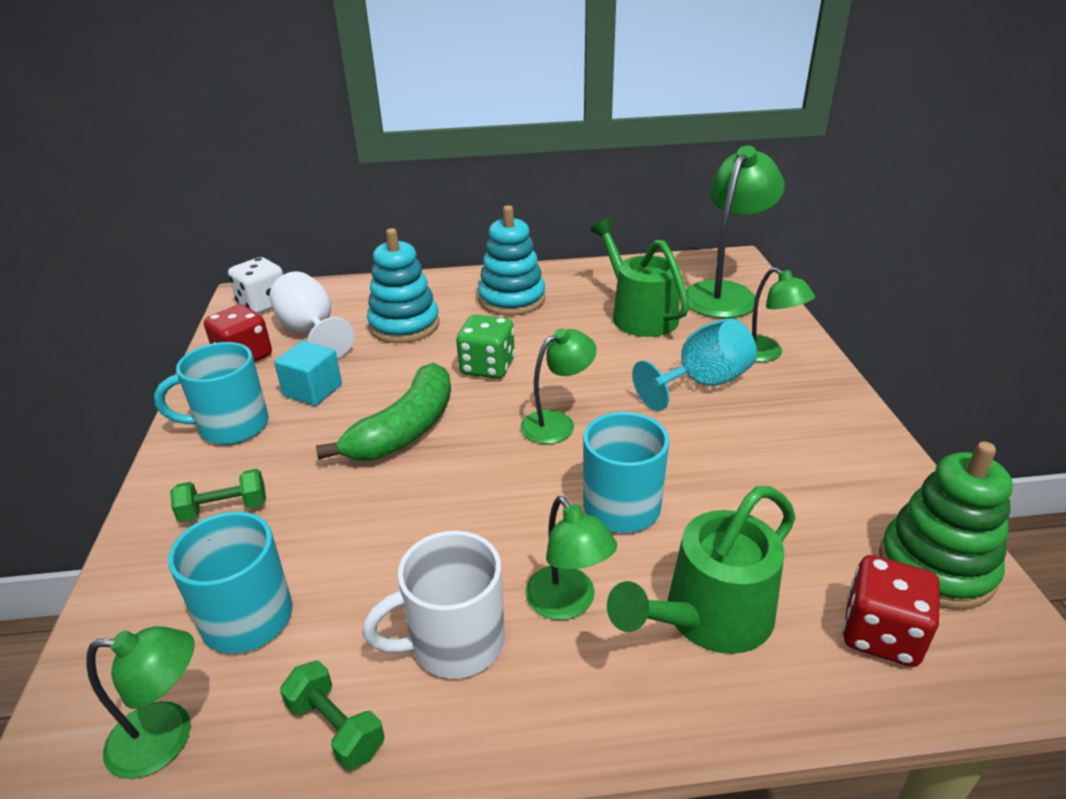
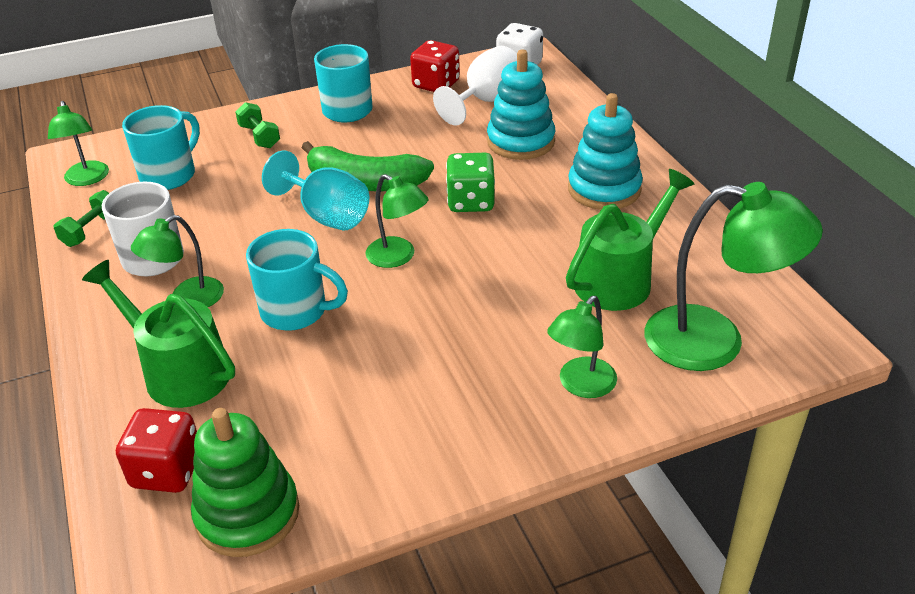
camera: 75 degrees right, 5 degrees up
turquoise cube [274,341,342,406] -> none
turquoise goblet [632,318,757,411] -> turquoise goblet moved to [262,151,369,231]

